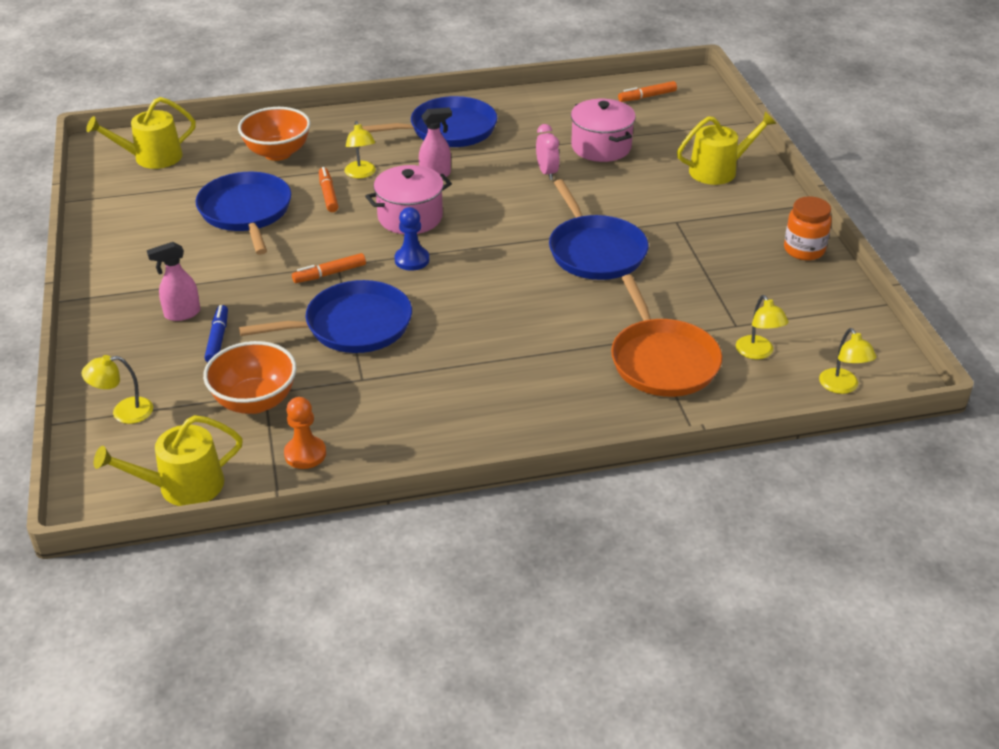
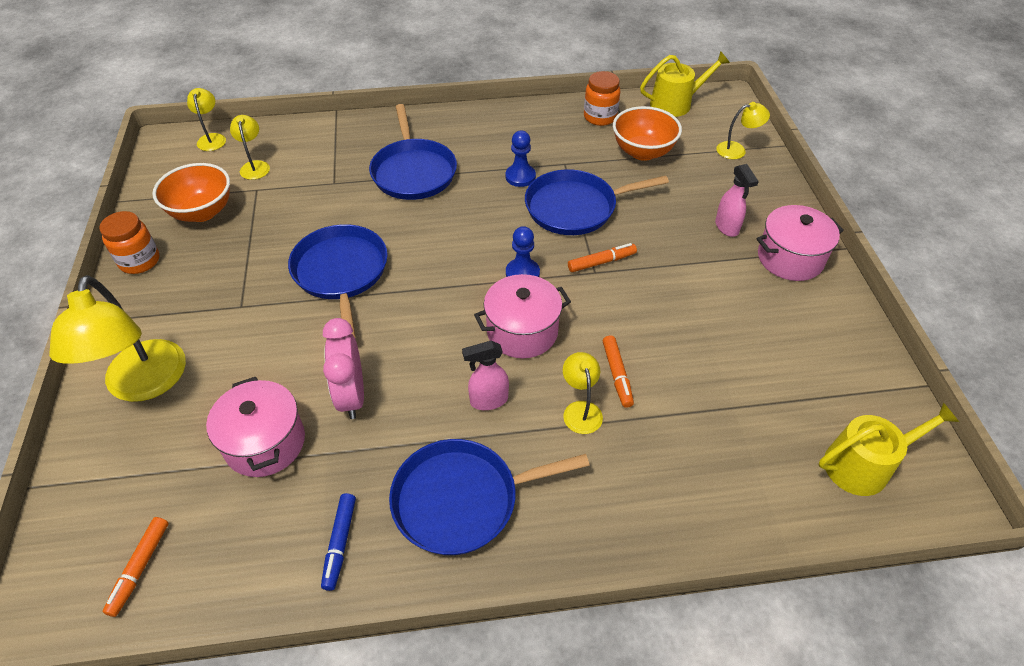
camera: 175 degrees left, 10 degrees up
pink spray bottle [147,242,200,321] -> pink spray bottle turned 90 degrees clockwise [715,164,759,237]
blue pan [196,172,291,255] -> blue pan moved to [369,104,457,200]
blue marker [205,305,228,363] -> blue marker moved to [321,493,356,591]
orange bowl [238,107,310,161] -> orange bowl moved to [152,163,230,222]
orange pawn [284,397,326,469] -> orange jar [584,71,620,126]
pink clock [536,124,560,180] -> pink clock [323,318,364,419], size x1.50
orange pan [611,275,722,397] -> none
orange marker [618,81,677,102] -> orange marker turned 120 degrees clockwise [103,517,168,617]
yellow watering can [677,111,776,185] -> yellow lamp [49,275,186,402]
none -> blue pawn [506,130,536,187]
none -> pink pot [756,205,844,281]

